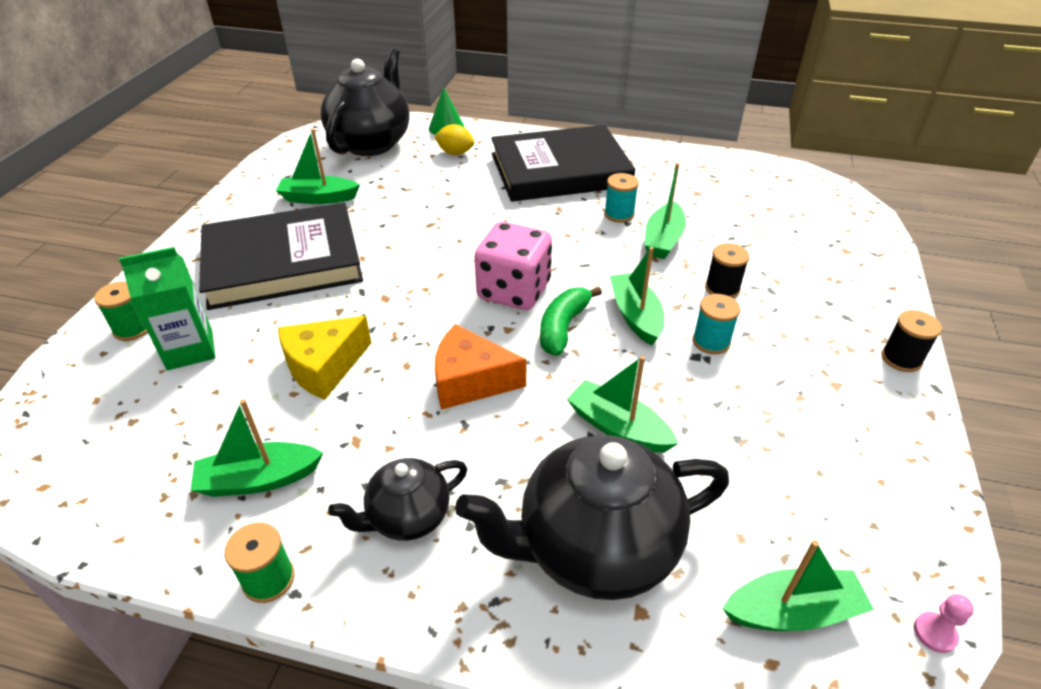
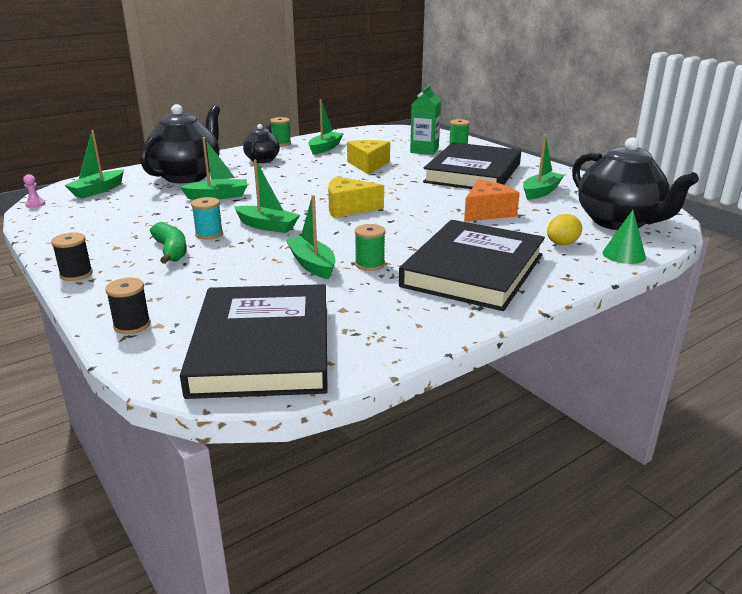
camera: 130 degrees right, 15 degrees down
orange cheese [435,324,526,410] -> orange cheese moved to [464,180,520,222]
pink dice [474,221,552,310] -> yellow cheese [328,176,384,218]
green banana [540,287,602,356] -> green banana moved to [150,222,187,264]
turquoise spool [604,173,639,223] -> green spool [355,224,385,271]
black spool [705,243,750,298] -> black spool moved to [105,278,151,334]
none -> black book [180,284,328,399]

